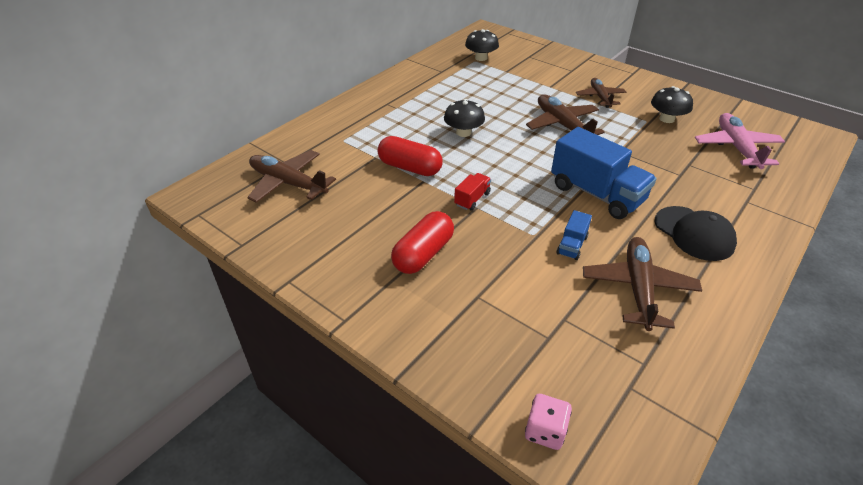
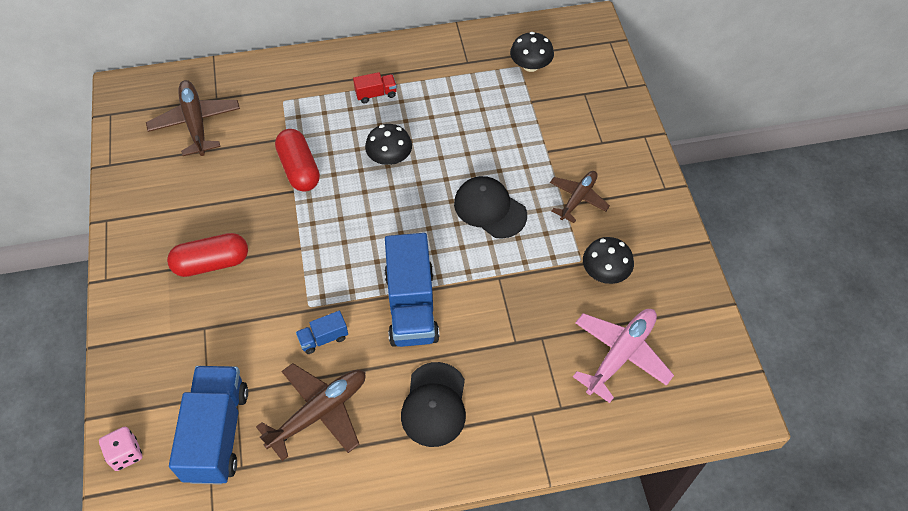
camera: 40 degrees right, 15 degrees up
red truck [454,173,491,211] -> red truck moved to [353,72,397,103]
brown plane [526,94,605,135] -> black cap [454,176,527,239]
none -> blue truck [169,366,248,484]

